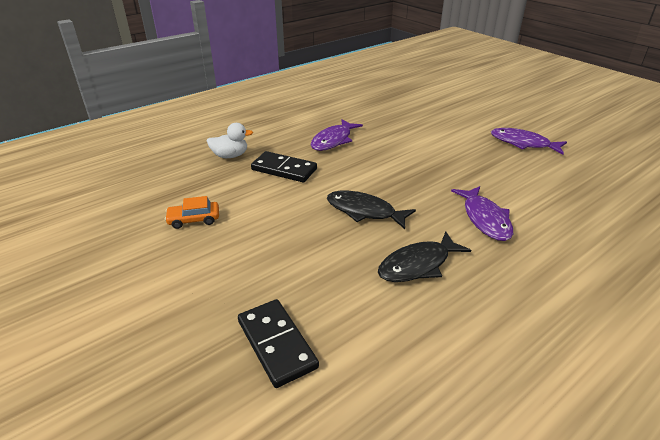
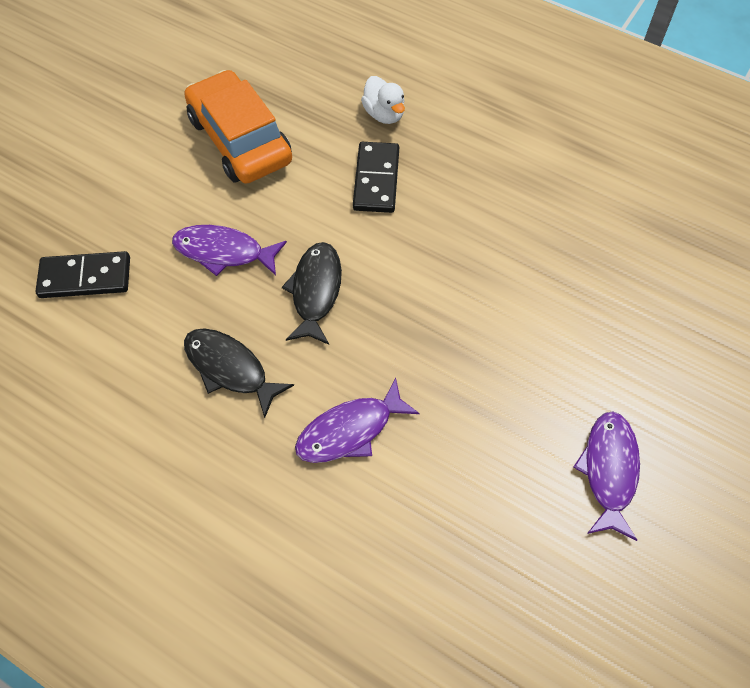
camera: 70 degrees right, 25 degrees up
orange car [165,196,219,229] -> orange car [184,70,292,184], size x2.26
black domino [238,299,319,388] -> black domino turned 45 degrees clockwise [35,251,130,298]
purple fish [311,119,363,151] -> purple fish moved to [172,225,287,276]

